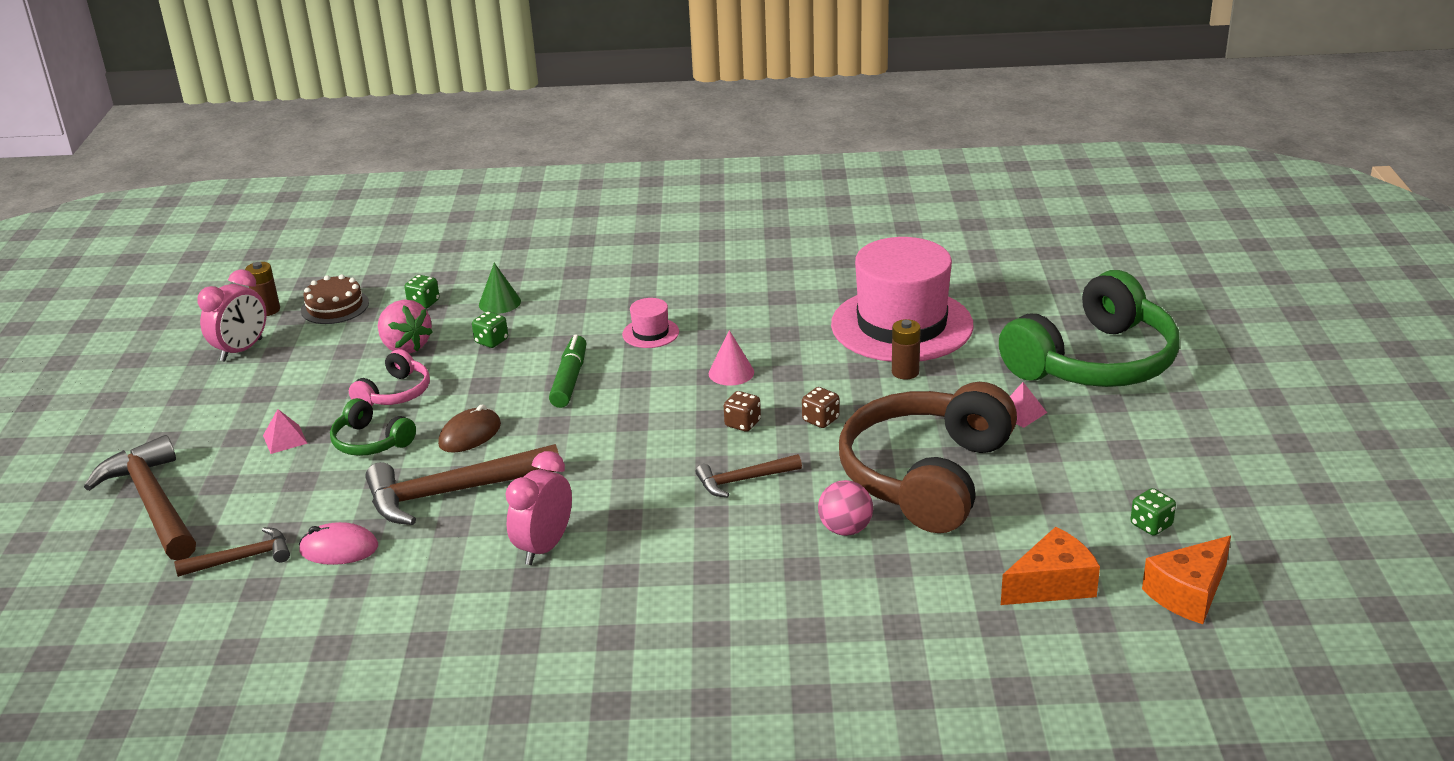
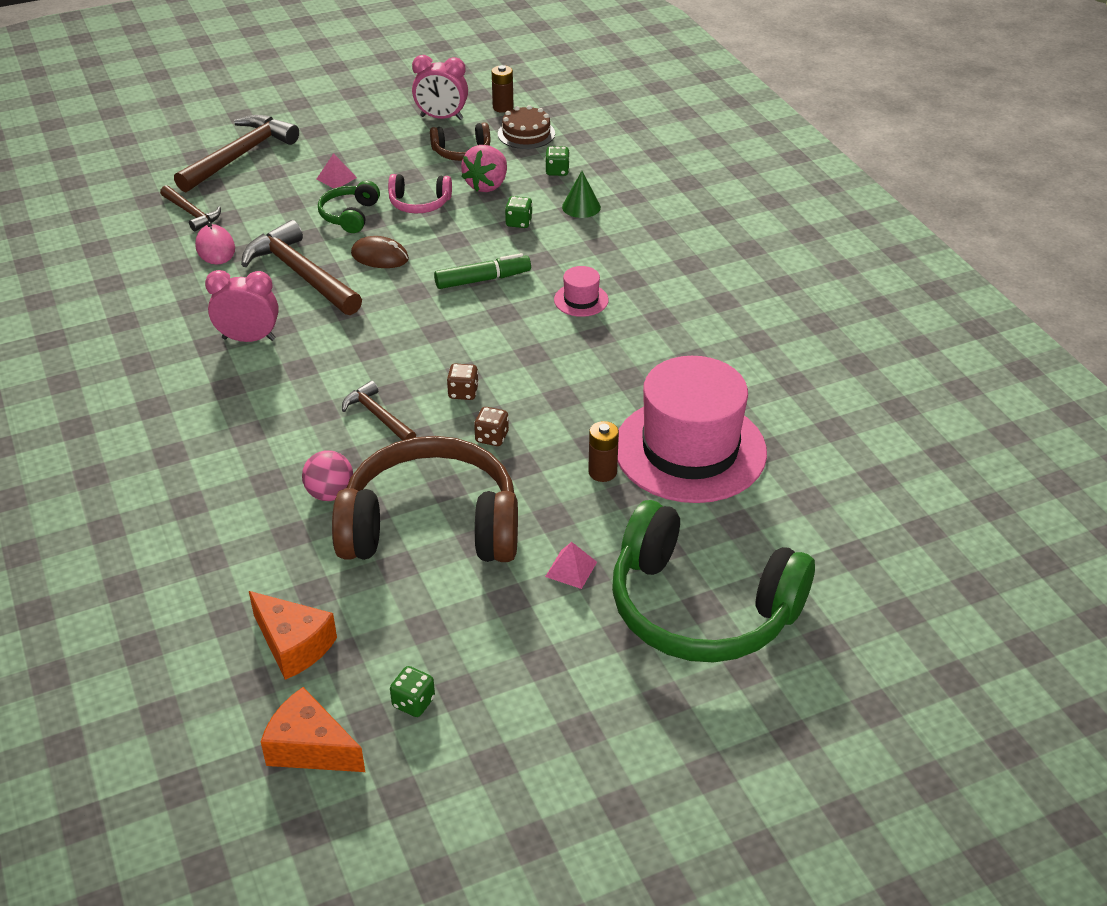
camera: 65 degrees right, 10 degrees up
pink cone [709,330,754,386] -> none
none -> brown headphones [430,122,490,161]

